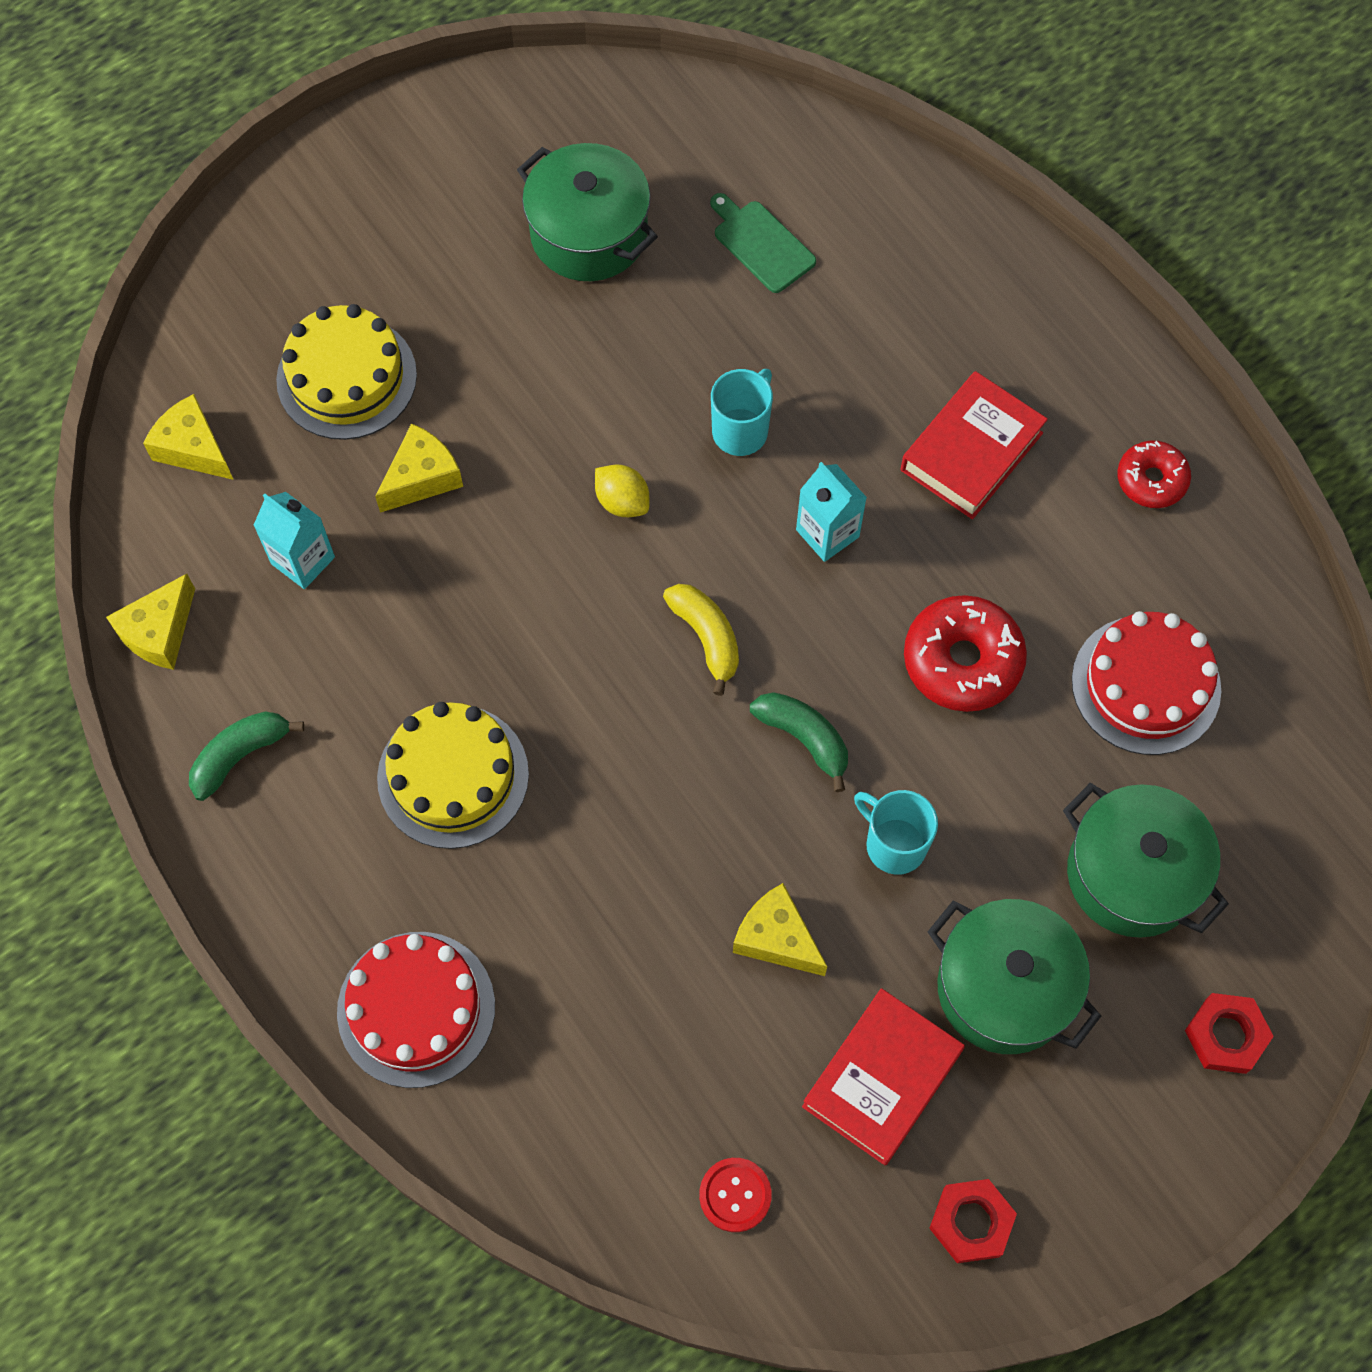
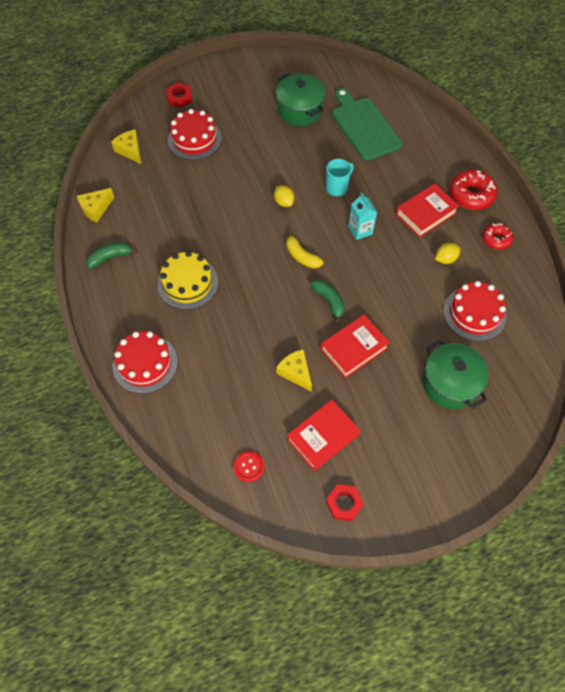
camera: 15 degrees right, 5 degrees down
turquoise carton [253,492,335,589] -> none
yellow cake [276,304,417,440] -> red cake [168,109,222,160]
yellow cheese [375,423,463,513] -> none
yellow banana [663,584,739,696] -> yellow banana turned 150 degrees clockwise [286,231,323,269]
green cutting board [710,193,816,293] -> green cutting board [332,88,402,161], size x1.92
turquoise mug [854,790,938,875] -> red book [320,314,390,378]
red donut [904,595,1027,712] -> red donut moved to [450,170,497,210]
green pot [928,899,1101,1054] -> none
red nut [1185,993,1274,1074] -> red nut moved to [167,83,192,108]
none -> yellow lemon [435,243,460,264]

